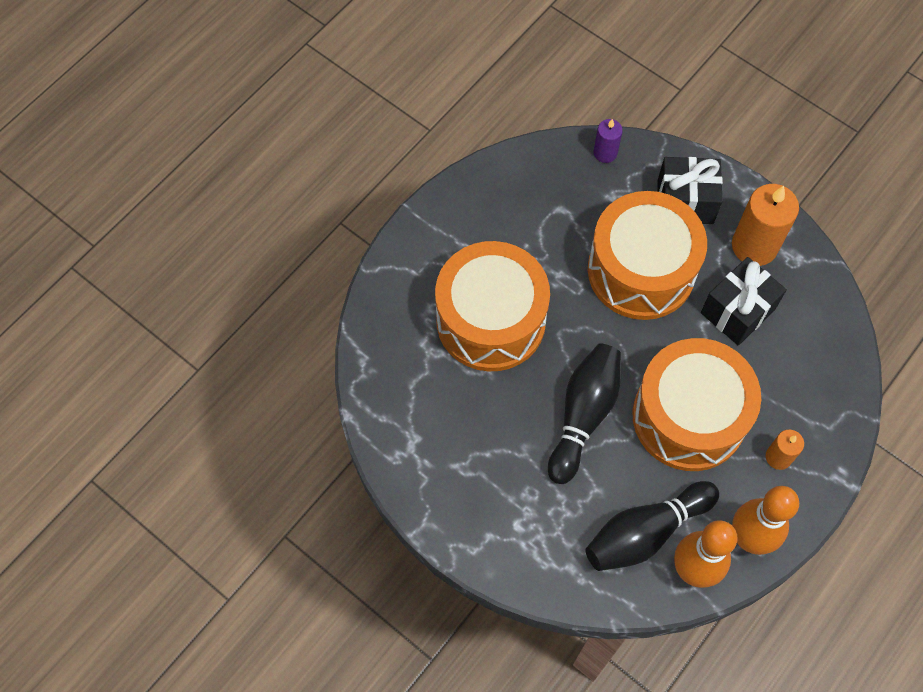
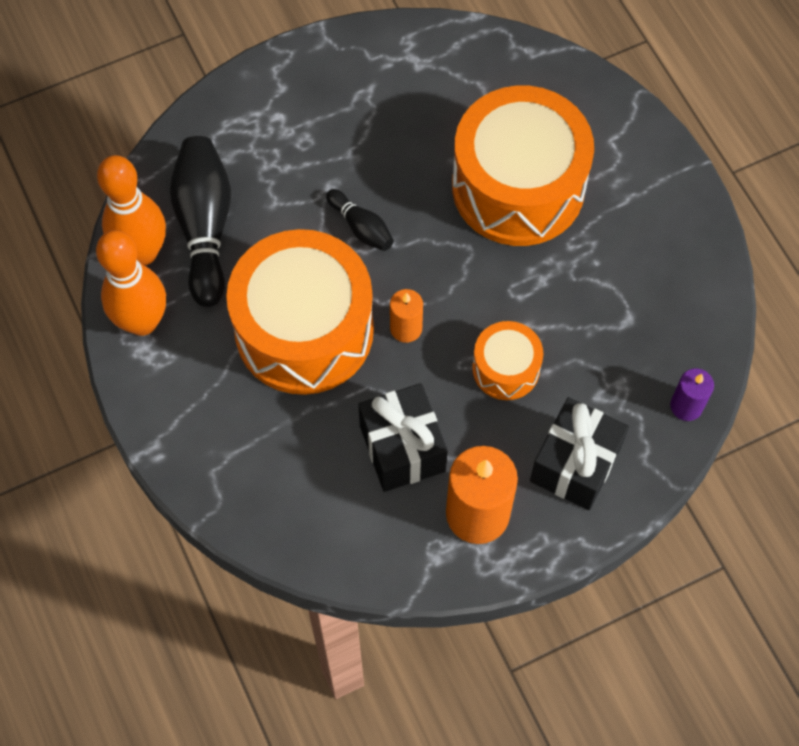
camera: 115 degrees right, 0 degrees up
black bowling pin [548,343,621,484] -> black bowling pin [326,189,394,251], size x0.52
orange drum [588,191,707,320] -> orange drum [472,321,543,400], size x0.48
orange candle [766,429,804,470] -> orange candle moved to [390,289,423,343]

